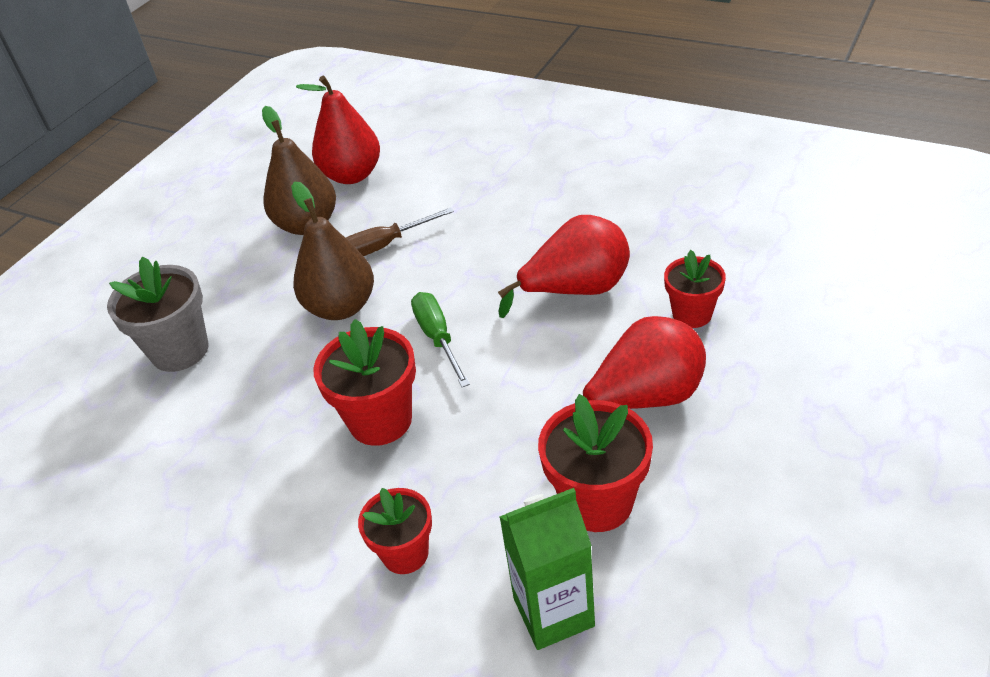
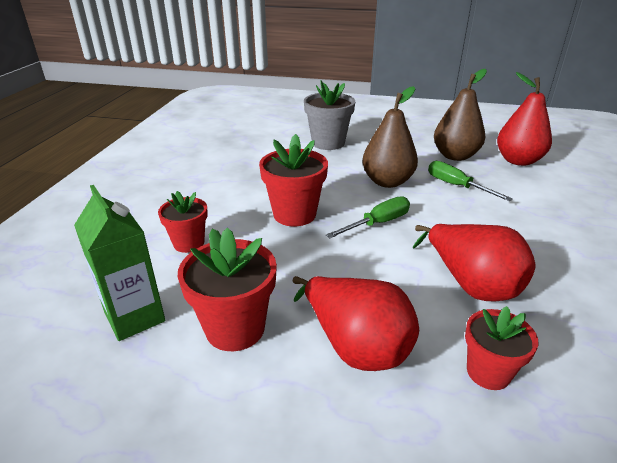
camera: 70 degrees right, 10 degrees down
brown screwdriver [346,207,454,256] -> green screwdriver [428,161,513,201]

